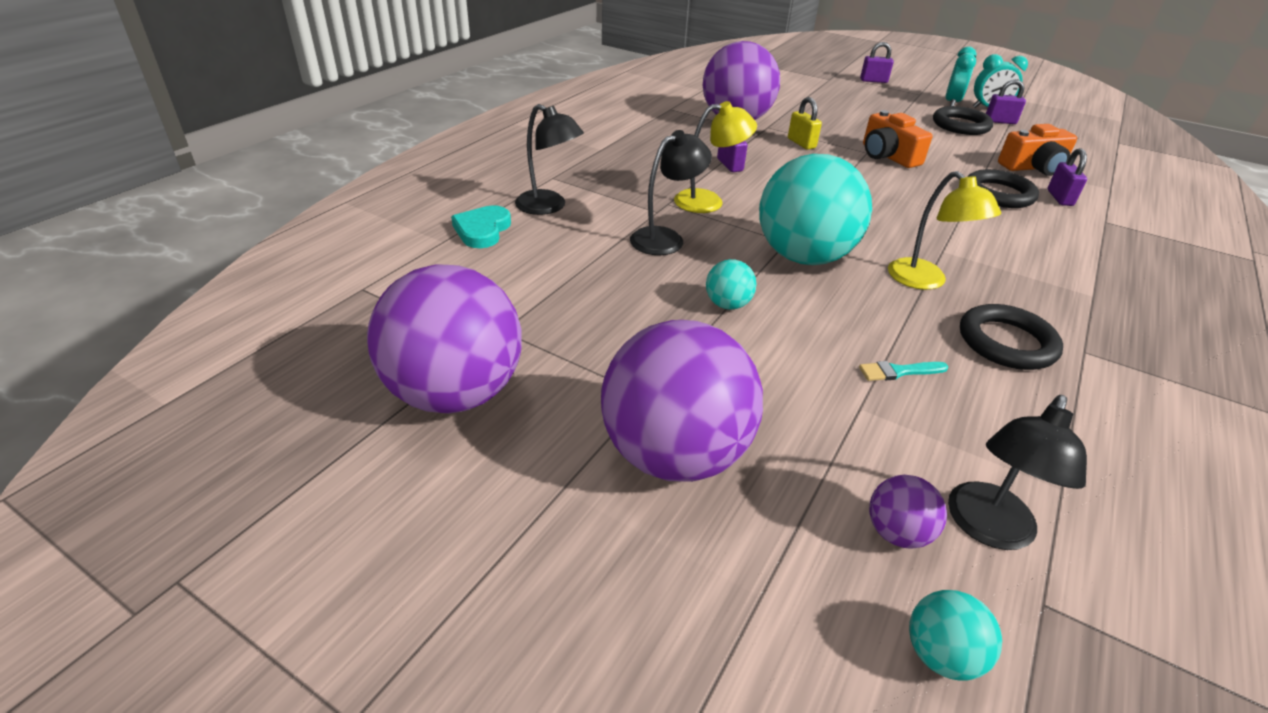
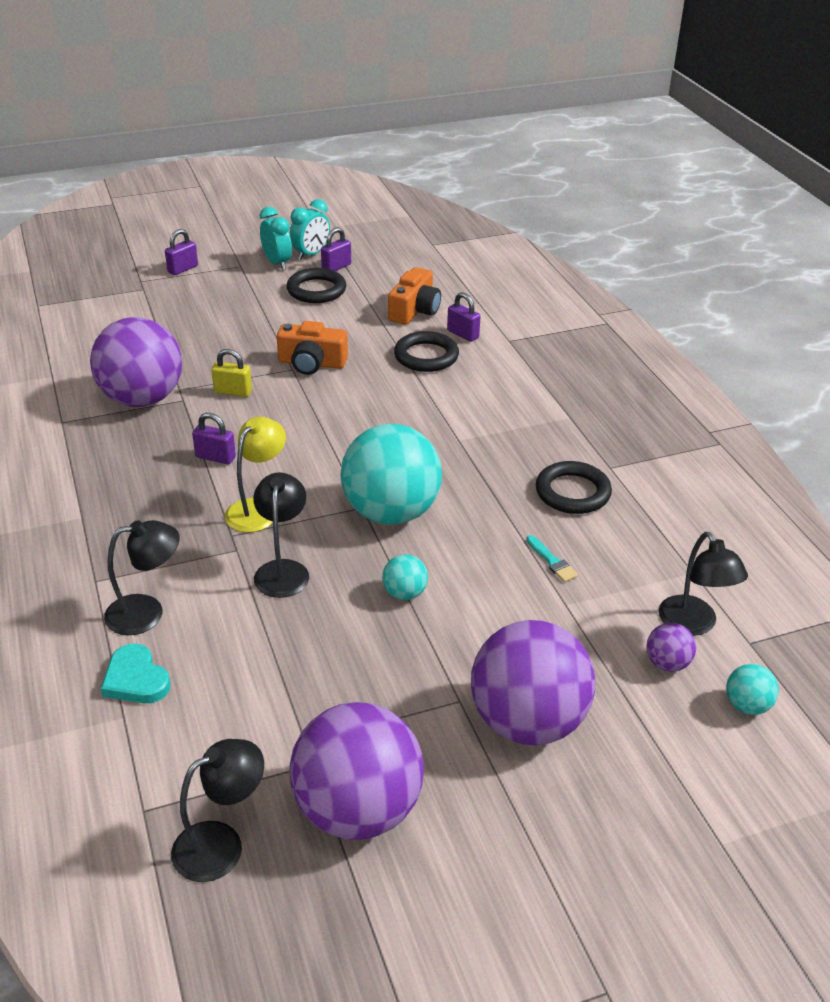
camera: 50 degrees left, 0 degrees up
turquoise brush [859,361,949,381] -> turquoise brush turned 60 degrees counterclockwise [526,535,578,582]
yellow lamp [888,171,1001,290] -> none
none -> black lamp [171,739,264,882]

